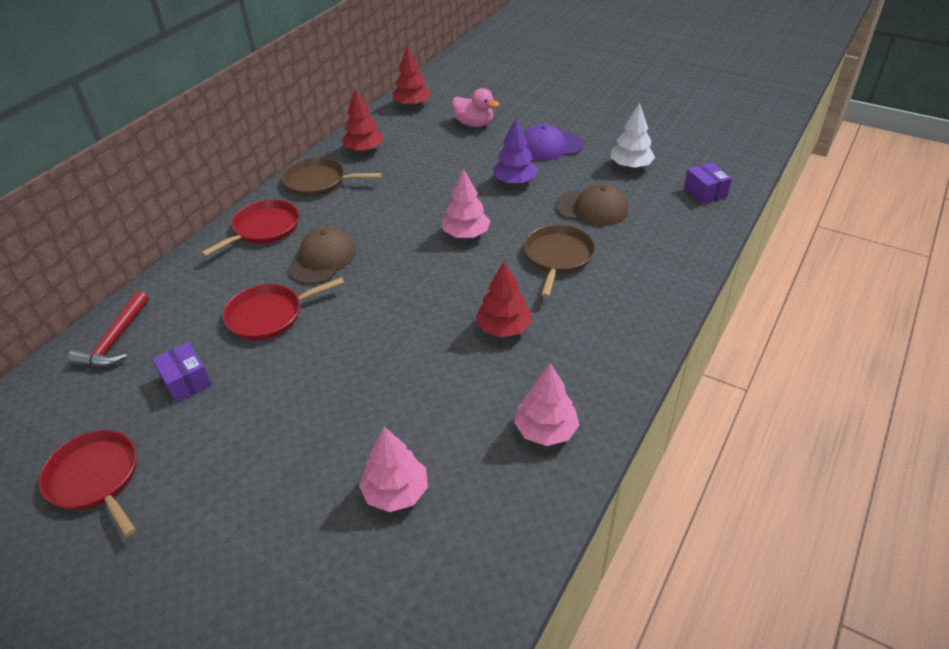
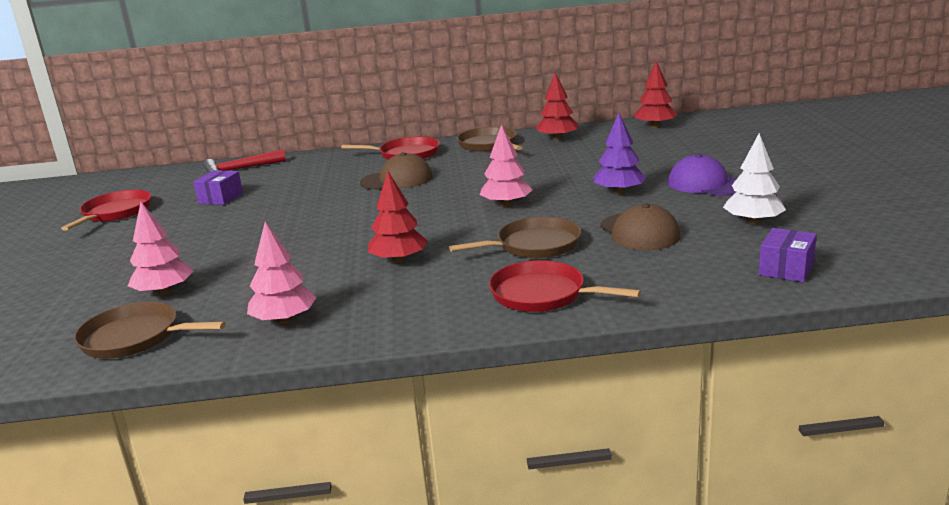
camera: 55 degrees right, 20 degrees down
red pan [223,277,344,340] -> red pan moved to [489,260,641,312]
pink duck [452,88,499,127] -> none
none -> brown pan [74,302,226,358]

